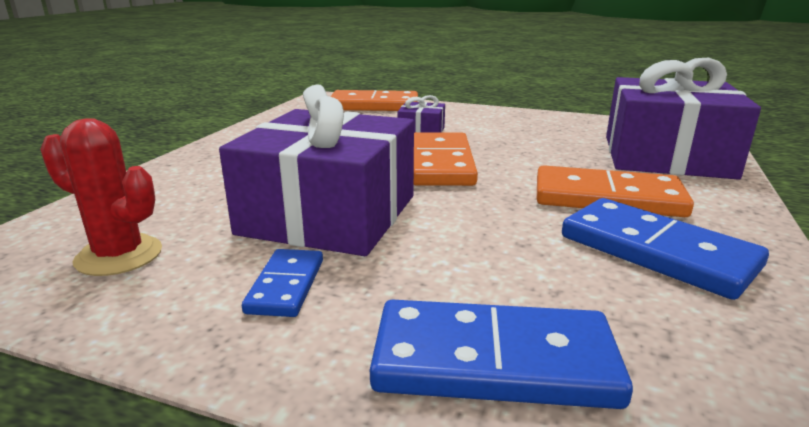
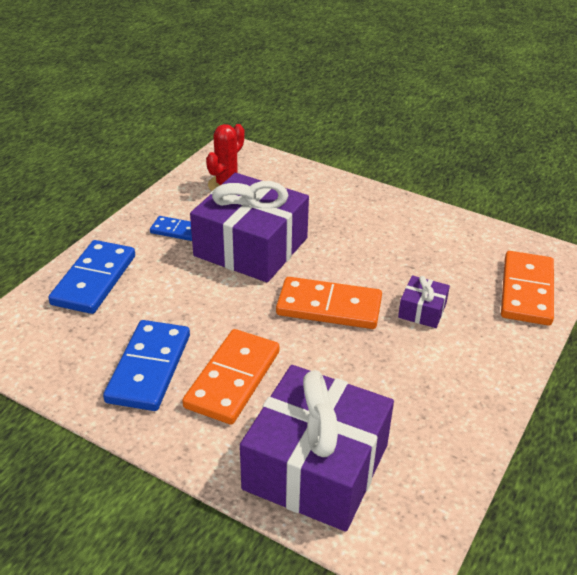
camera: 100 degrees right, 15 degrees up
blue domino [562,198,769,300] -> blue domino turned 45 degrees counterclockwise [103,320,190,411]

